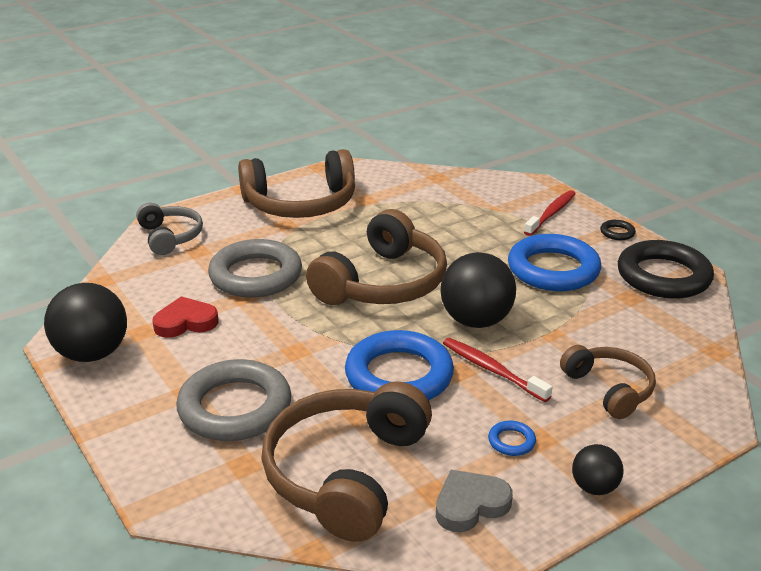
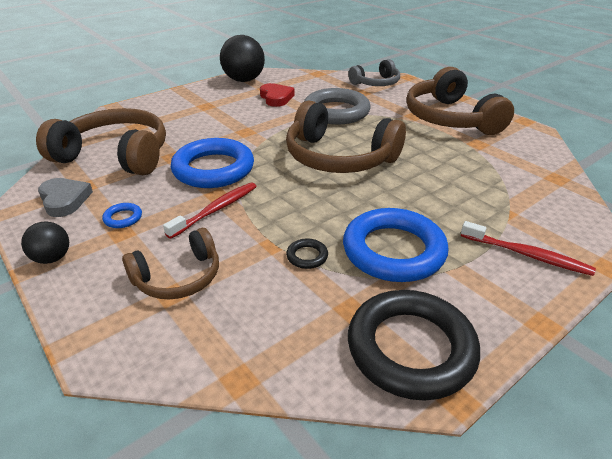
camera: 85 degrees right, 5 degrees up
grey ring [176,359,291,441] -> none
black ball [441,252,516,328] -> none
black ring [600,220,636,240] -> black ring moved to [286,239,328,269]

